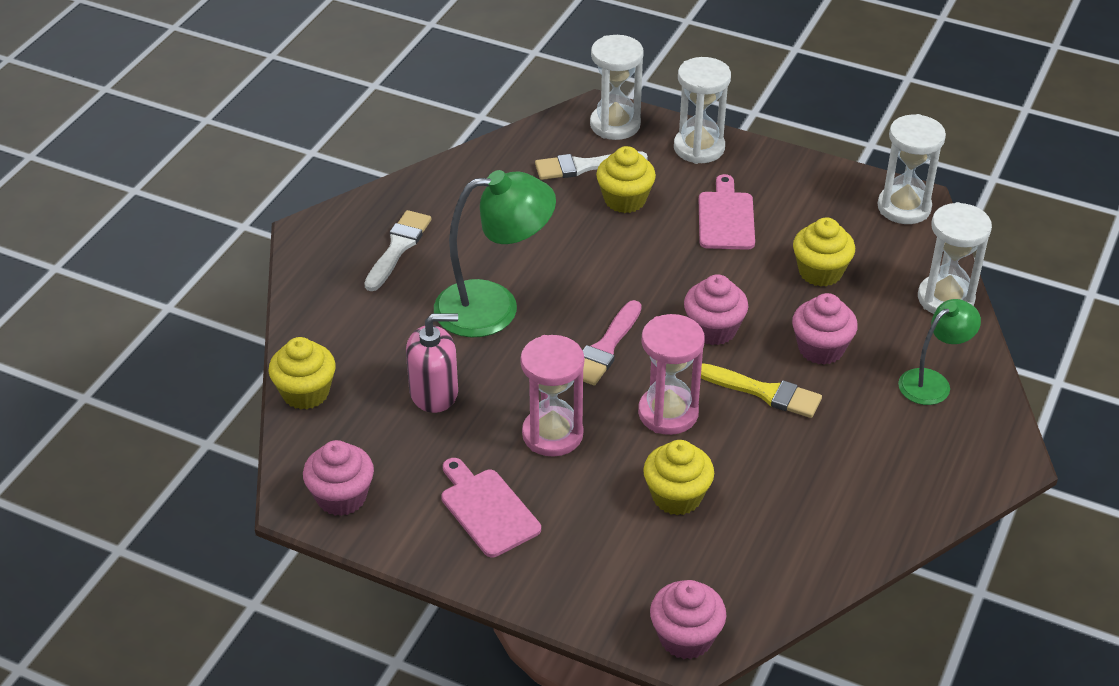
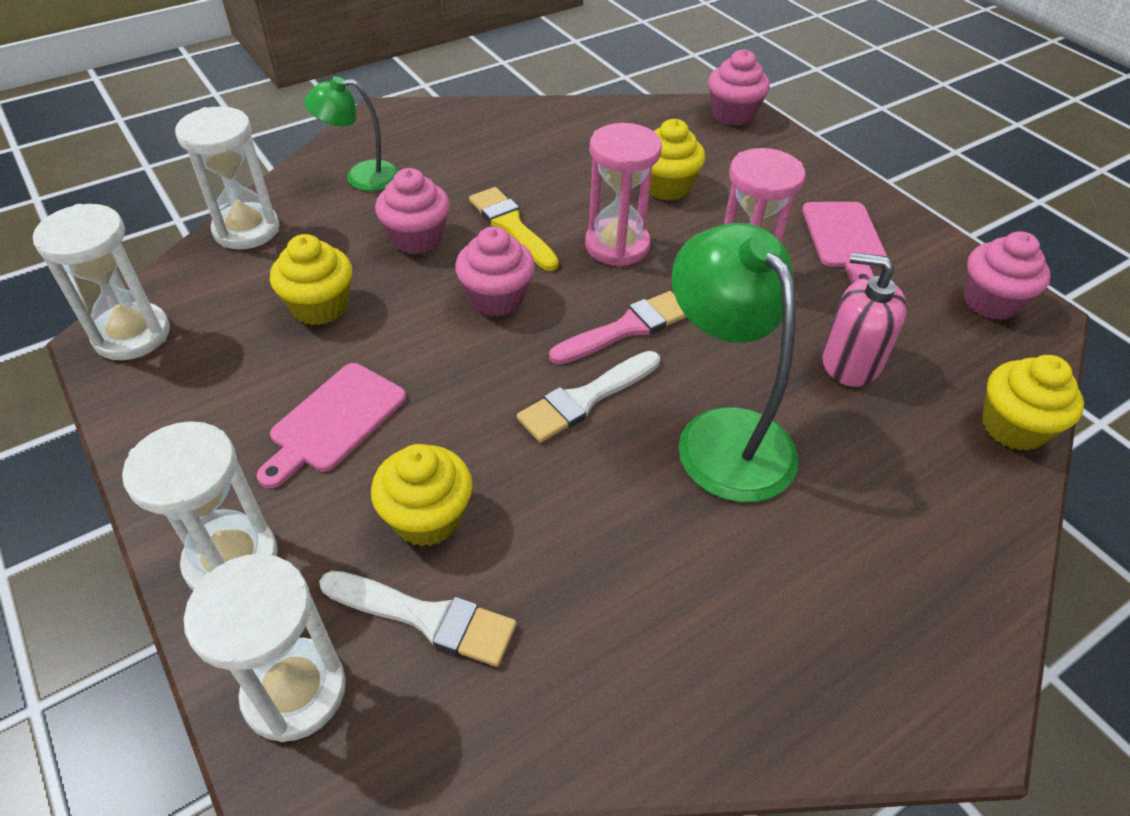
camera: 150 degrees left, 5 degrees up
white brush [364,210,431,291] -> white brush moved to [517,351,660,443]
green lamp [434,170,556,337] -> green lamp turned 45 degrees clockwise [672,223,798,502]

